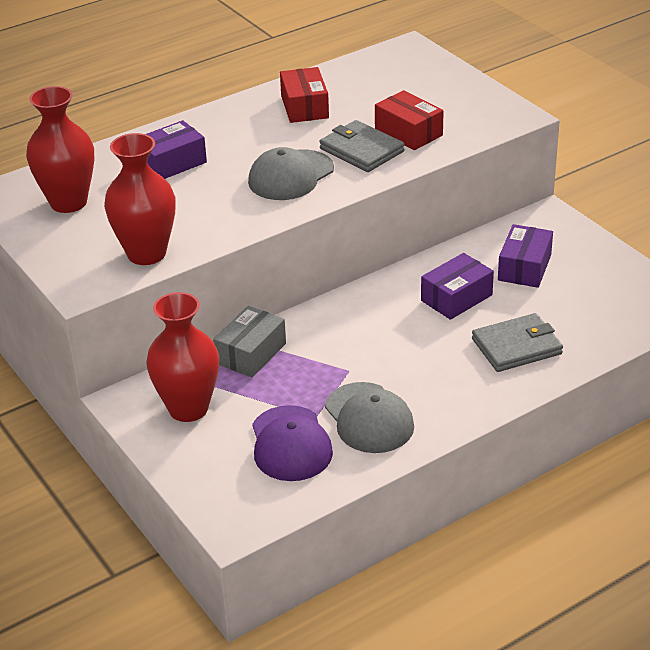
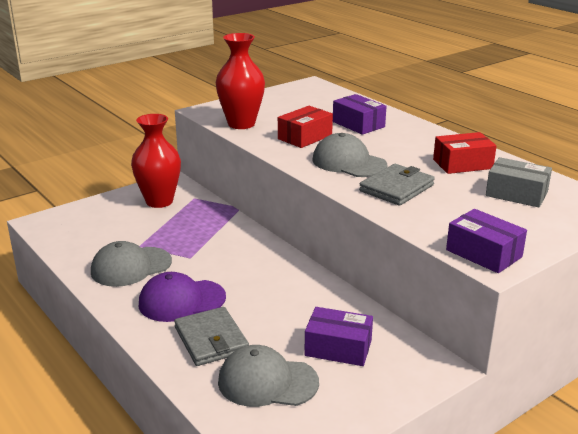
camera: 85 degrees right, 10 degrees down
red vase [26,86,94,213] -> none
grey box [213,306,286,378] -> grey box moved to [486,157,552,207]
purple cap [252,405,333,481] -> purple cap moved to [139,272,226,322]
red box [375,90,444,150] -> red box moved to [278,106,333,148]
purple box [421,253,494,320] -> purple box moved to [446,209,527,273]
none -> grey cap [218,345,319,407]

